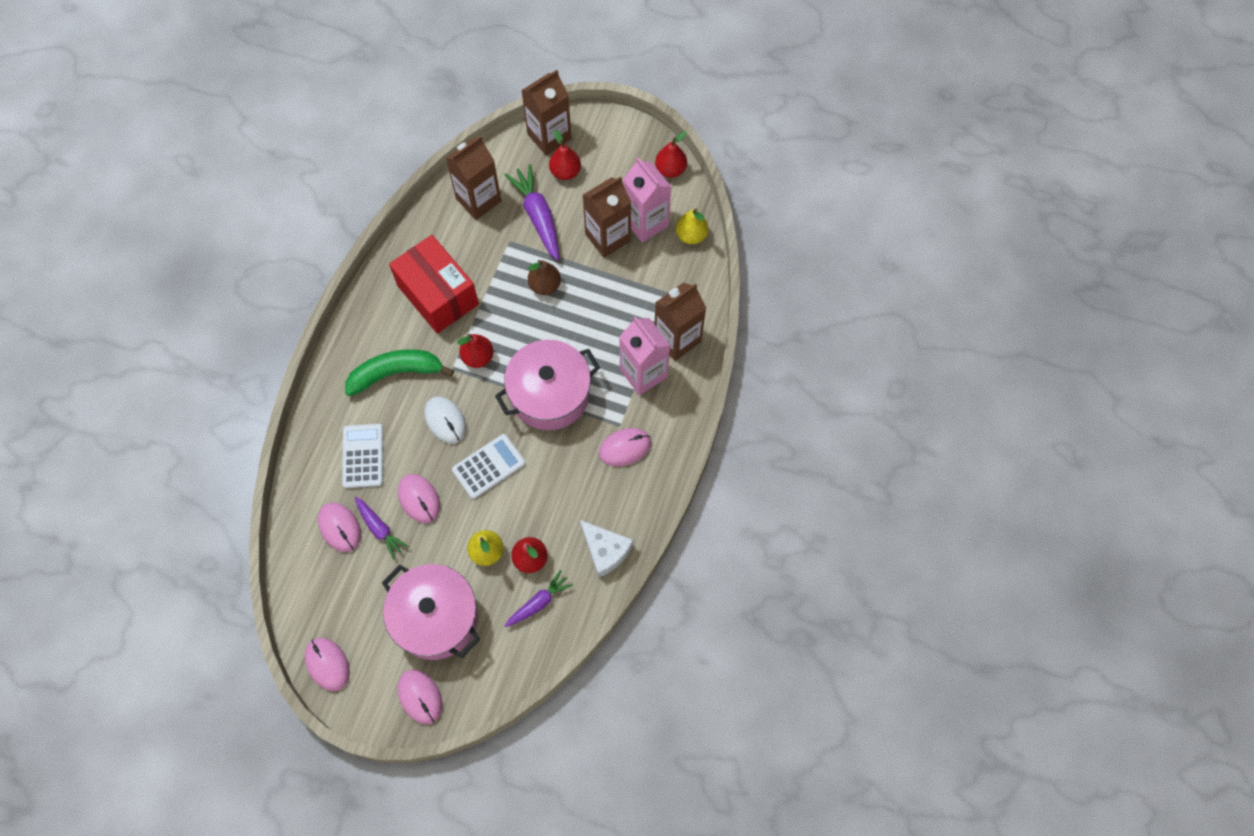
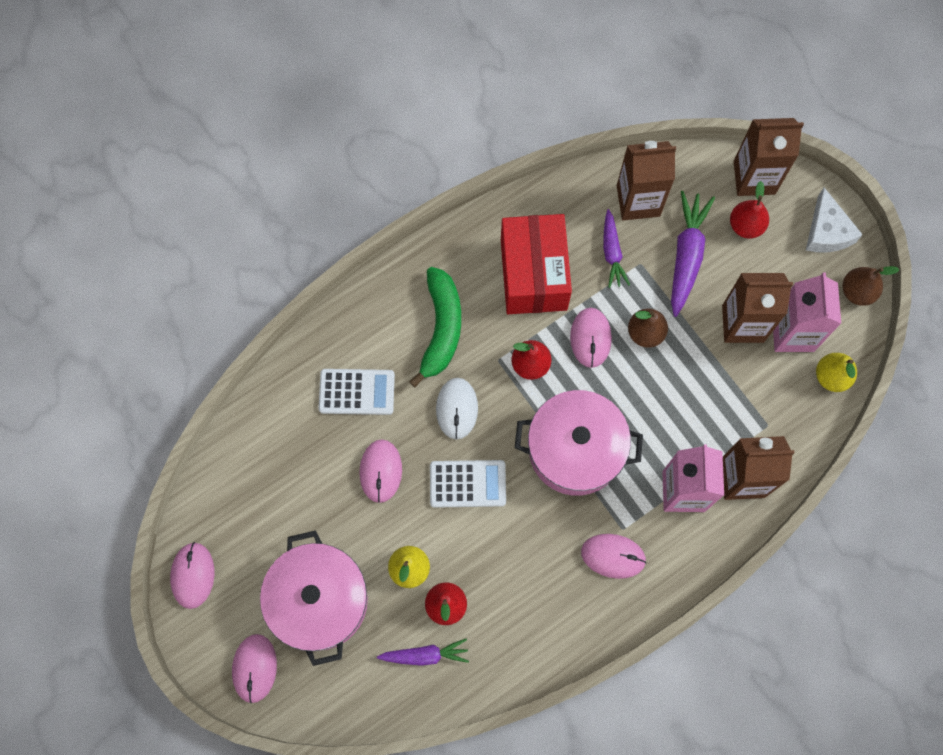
camera: 35 degrees right, 5 degrees up
pink mouse [318,502,361,552] -> pink mouse moved to [570,308,612,368]
white calculator [342,424,383,488] -> white calculator turned 60 degrees clockwise [318,369,395,415]
green banana [345,349,454,396] -> green banana turned 75 degrees clockwise [409,267,461,387]
purple carrot [355,497,409,560] -> purple carrot moved to [603,209,630,288]
white cheese [580,520,633,578] -> white cheese moved to [806,187,863,252]
red pear [655,131,687,178] -> brown pear [843,266,899,306]

